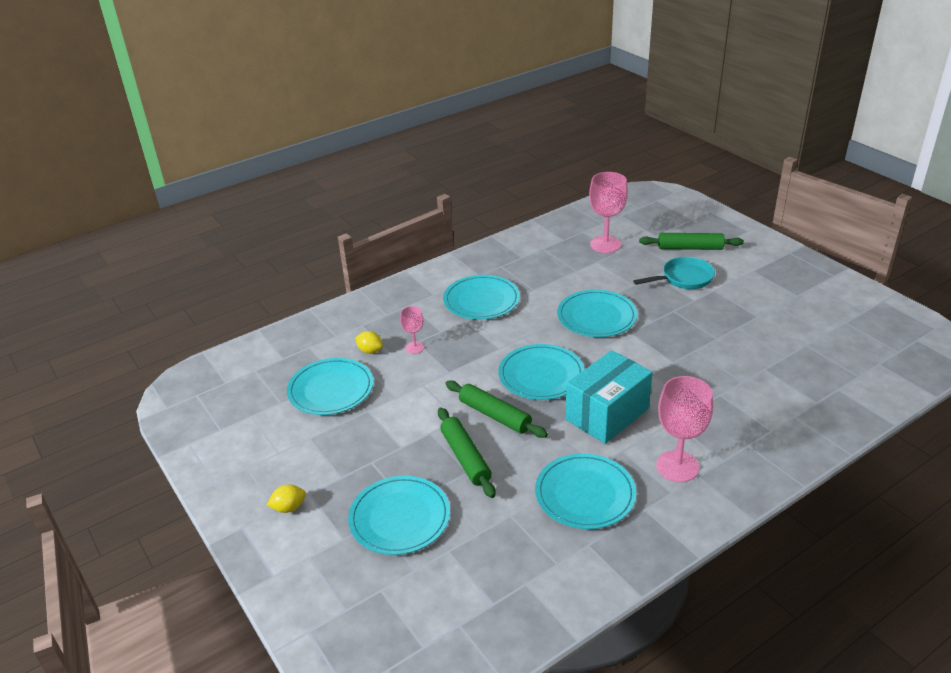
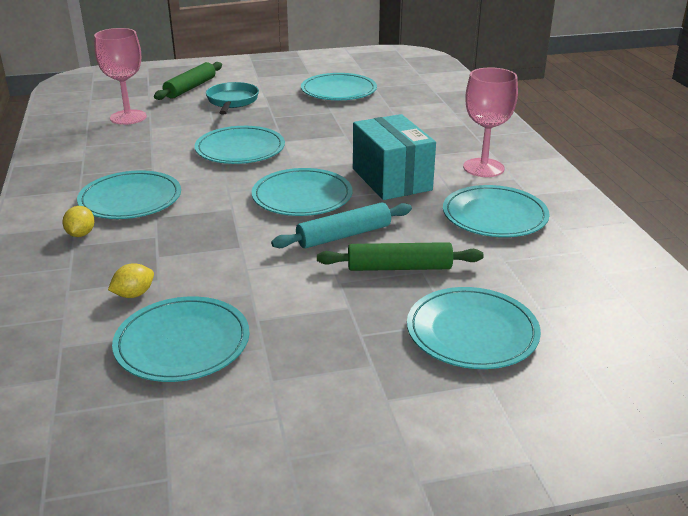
camera: 70 degrees left, 5 degrees down
yellow lemon [267,484,306,513] -> yellow lemon moved to [62,206,95,237]
pink goblet [400,306,424,354] -> none
green rolling pin [445,380,548,438] -> turquoise rolling pin [271,203,412,249]
none -> turquoise plate [301,73,377,100]

